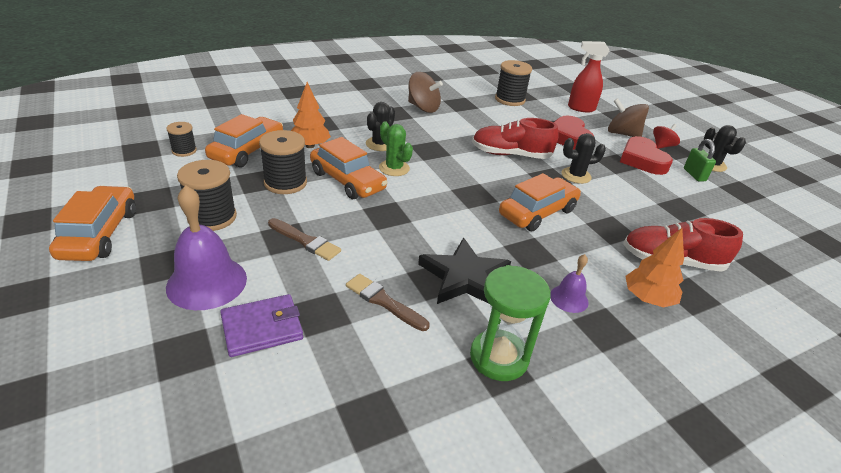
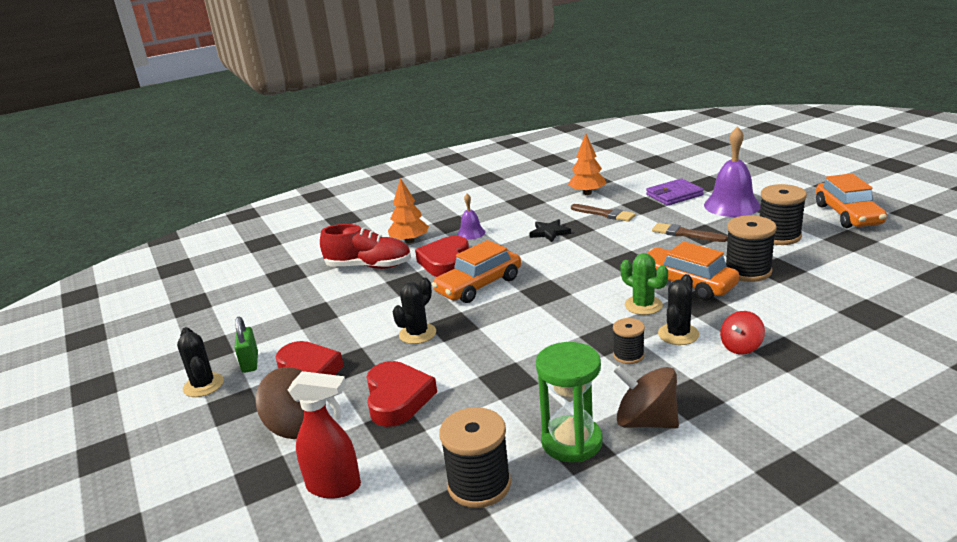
camera: 175 degrees left, 10 degrees down
black spool [166,122,197,157] -> black spool moved to [613,318,645,364]
orange car [205,114,283,167] -> none
orange tree [291,82,331,148] -> orange tree moved to [568,134,607,195]
black star [418,237,511,304] -> black star [529,219,571,242], size x0.57
green hourglass [470,265,551,381] -> green hourglass moved to [536,342,603,462]
red shoe [472,118,559,159] -> none
black cactus [562,133,606,184] -> black cactus turned 45 degrees counterclockwise [393,278,436,344]
red spinning top [653,124,680,149] -> red spinning top moved to [720,311,765,355]
none -> red heart [415,236,469,277]

